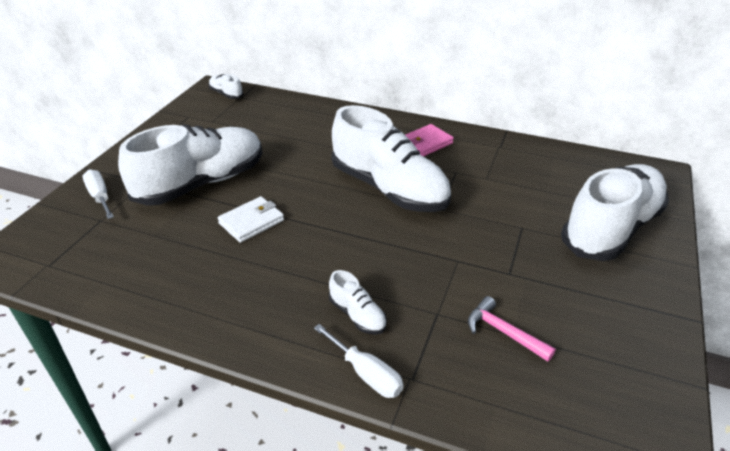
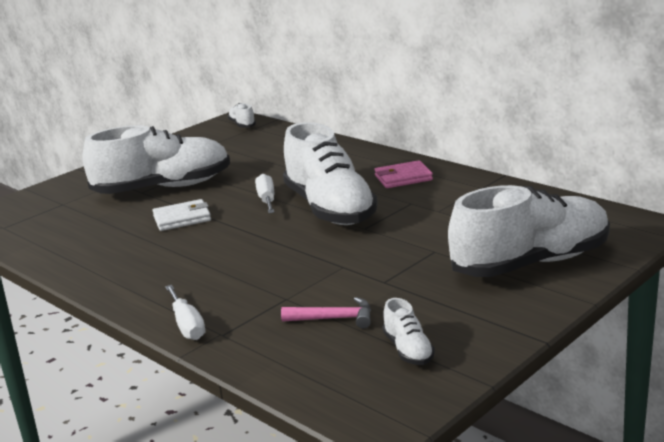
camera: 25 degrees right, 15 degrees down
white screwdriver [83,169,114,219] -> white screwdriver moved to [255,174,274,213]
white shoe [329,270,387,335] -> white shoe moved to [382,298,435,365]
pink hammer [468,296,556,362] -> pink hammer turned 120 degrees clockwise [281,297,371,329]

